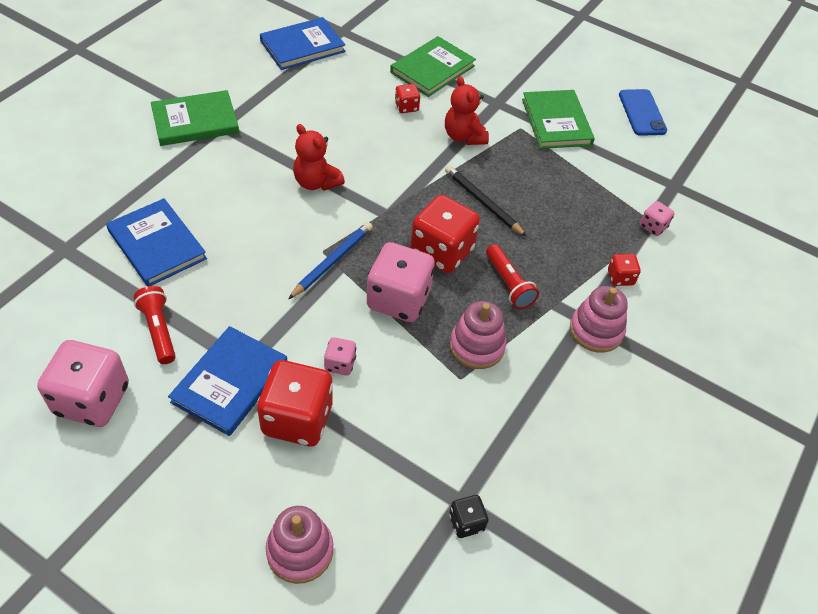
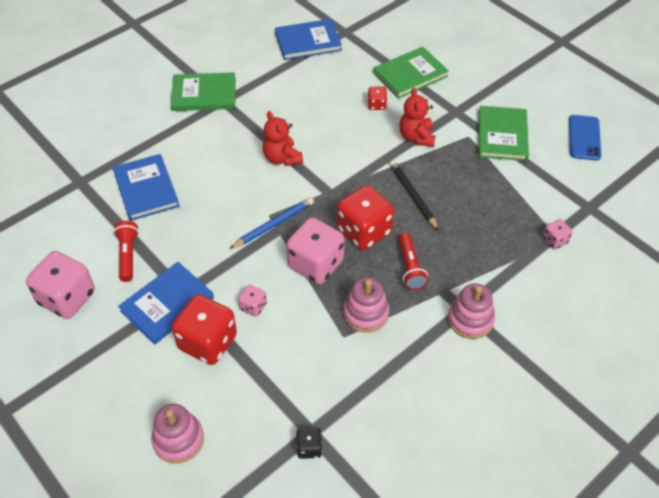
camera: 20 degrees right, 0 degrees up
red dice [608,254,641,286] -> none

